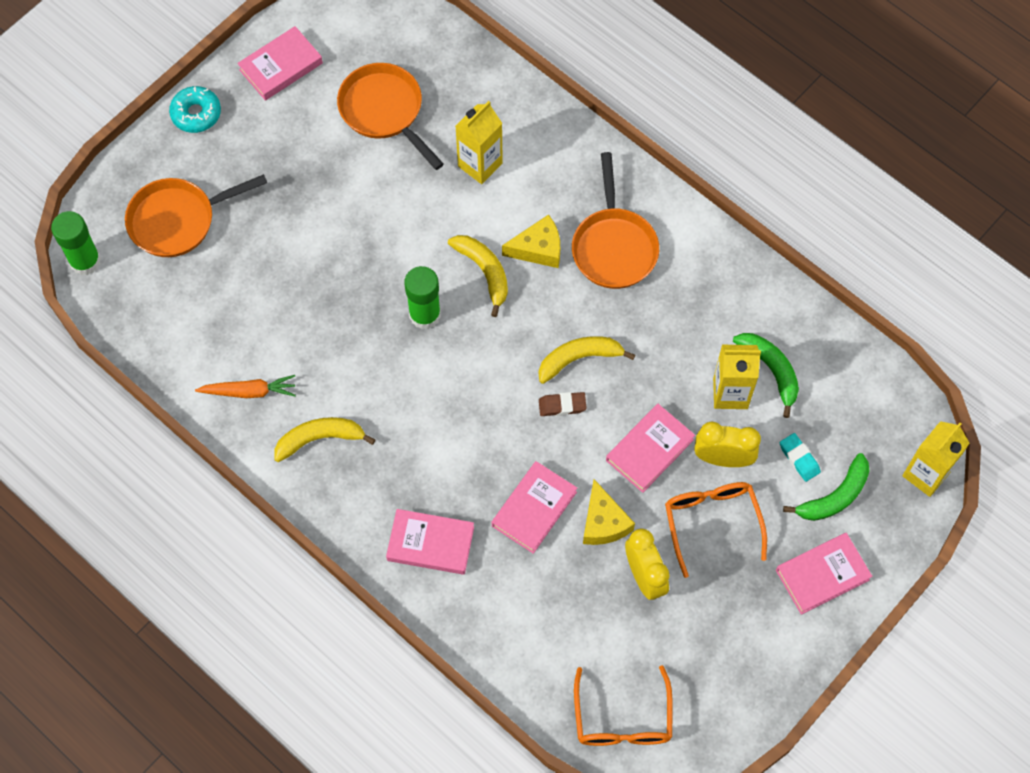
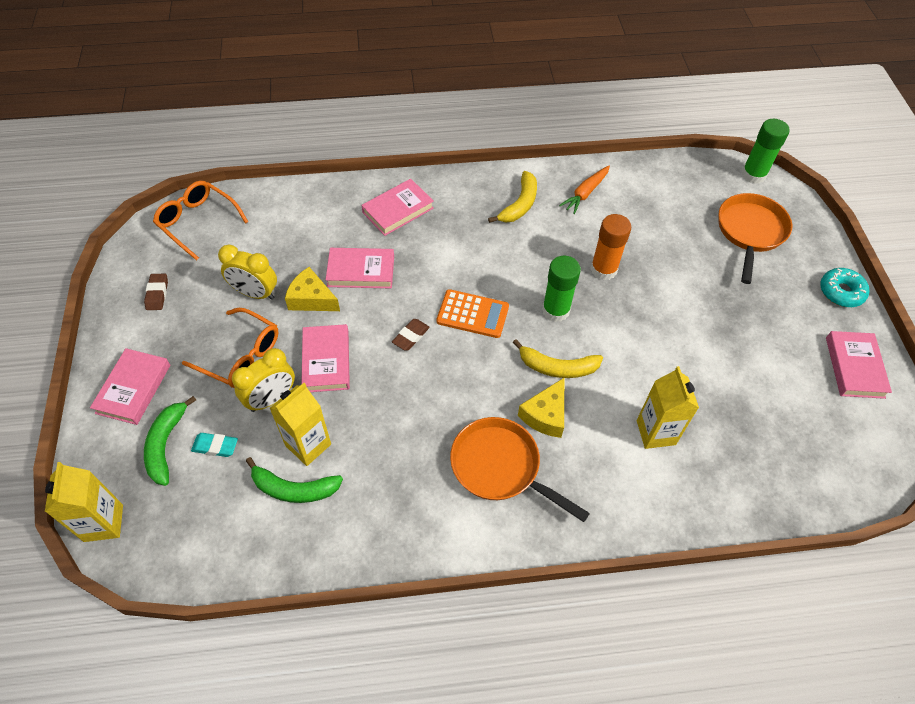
camera: 130 degrees right, 10 degrees down
orange pan [337,63,444,170] -> none
pink book [492,461,577,554] -> pink book turned 75 degrees counterclockwise [326,248,394,288]
yellow banana [539,336,635,384] -> none
none -> brown eraser [144,274,168,310]
none -> orange calculator [437,289,509,338]
none -> orange glue stick [591,214,631,280]

